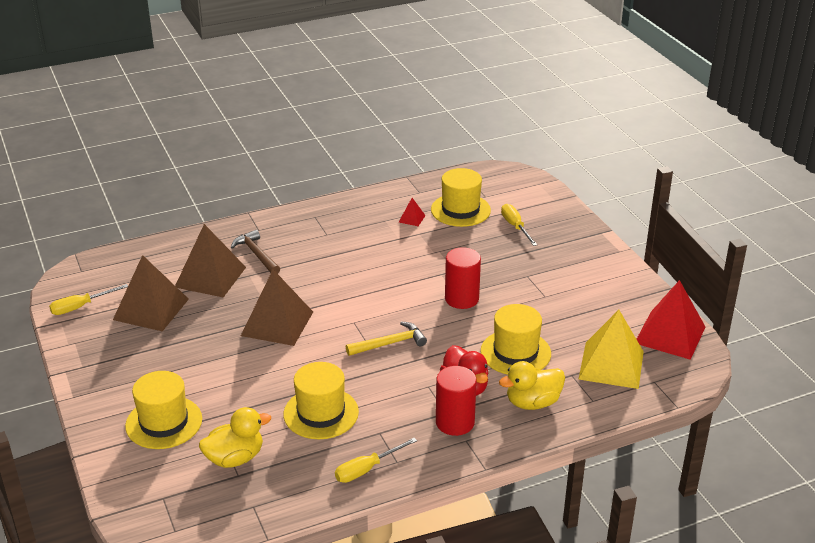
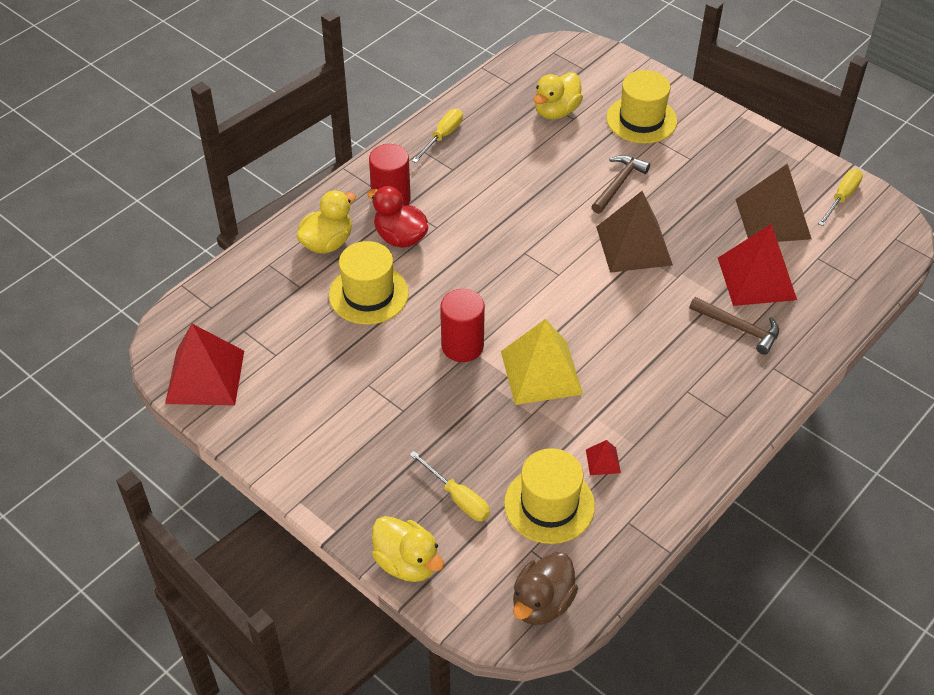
camera: 155 degrees right, 15 degrees up
brown pyramid [175,224,246,298] -> red pyramid [718,224,797,306]
yellow hat [283,362,359,439] -> none
yellow hammer [346,321,427,356] -> none
yellow pyramid [579,310,644,389] -> yellow pyramid moved to [501,319,583,405]
none -> yellow duck [372,516,444,582]
none -> brown duck [513,552,578,625]
none -> brown hammer [591,155,650,214]

